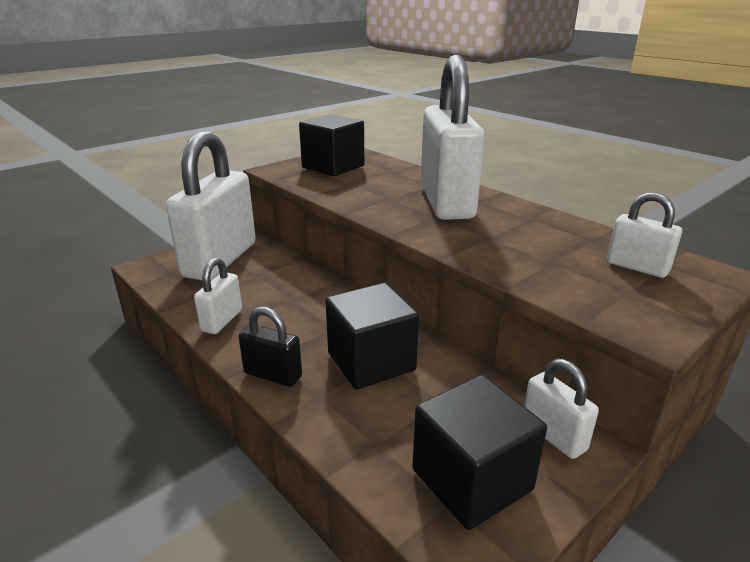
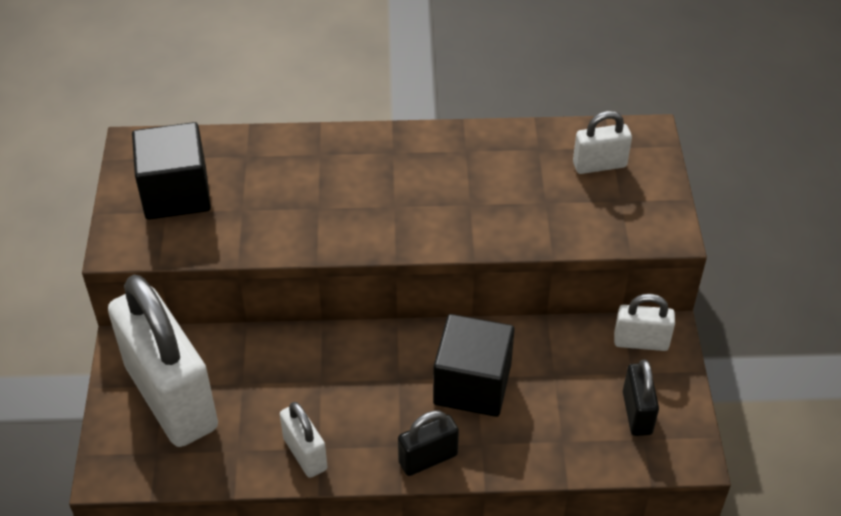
camera: 50 degrees left, 20 degrees up
black cube [412,375,547,530] -> black padlock [623,360,659,436]
white padlock [421,55,485,220] -> none

